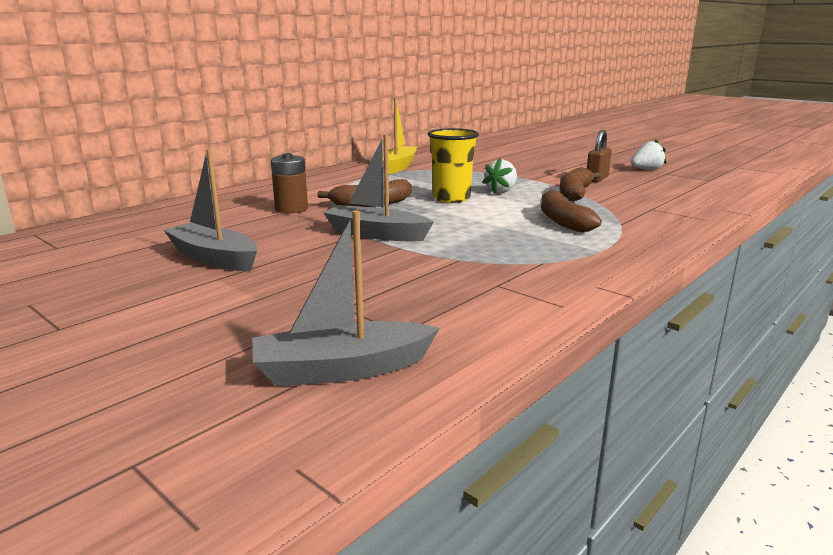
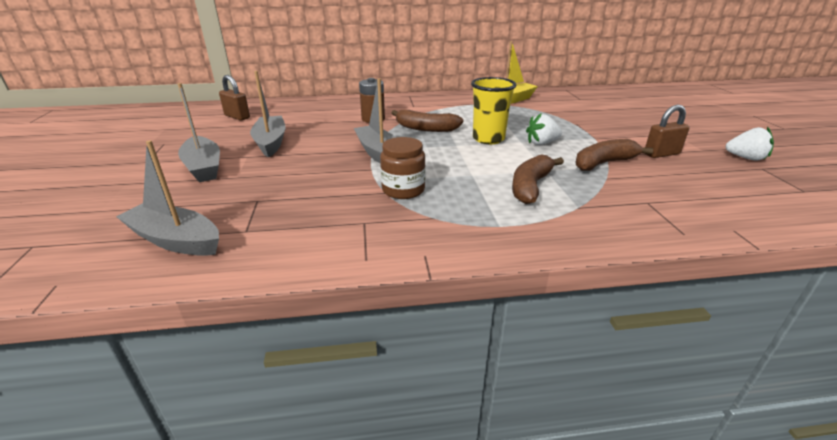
camera: 40 degrees right, 10 degrees up
none -> grey boat [177,83,220,182]
none -> brown padlock [219,75,250,121]
none -> brown jar [380,137,426,199]

